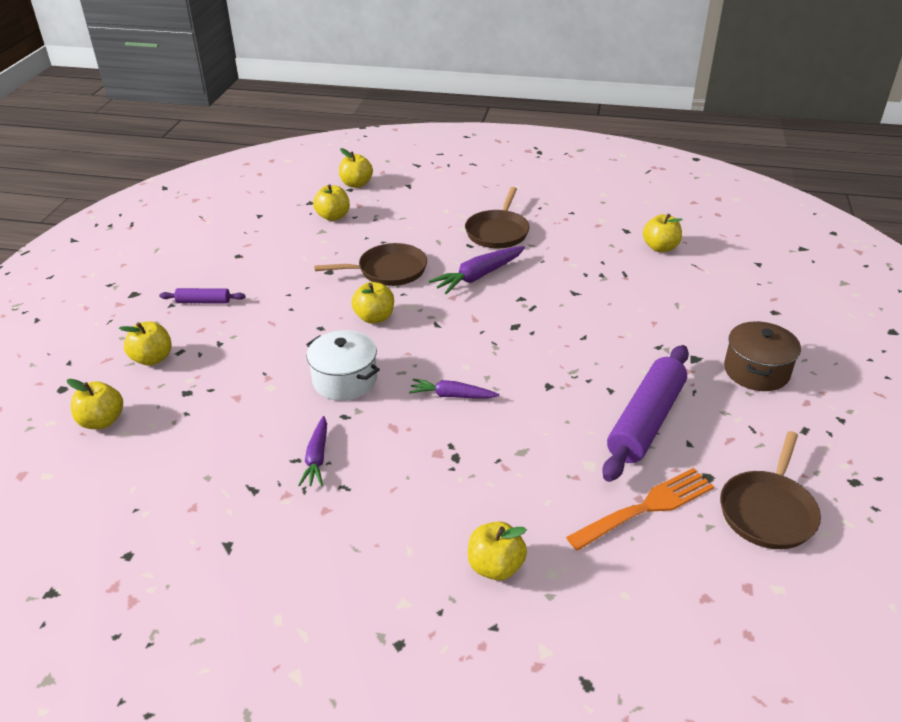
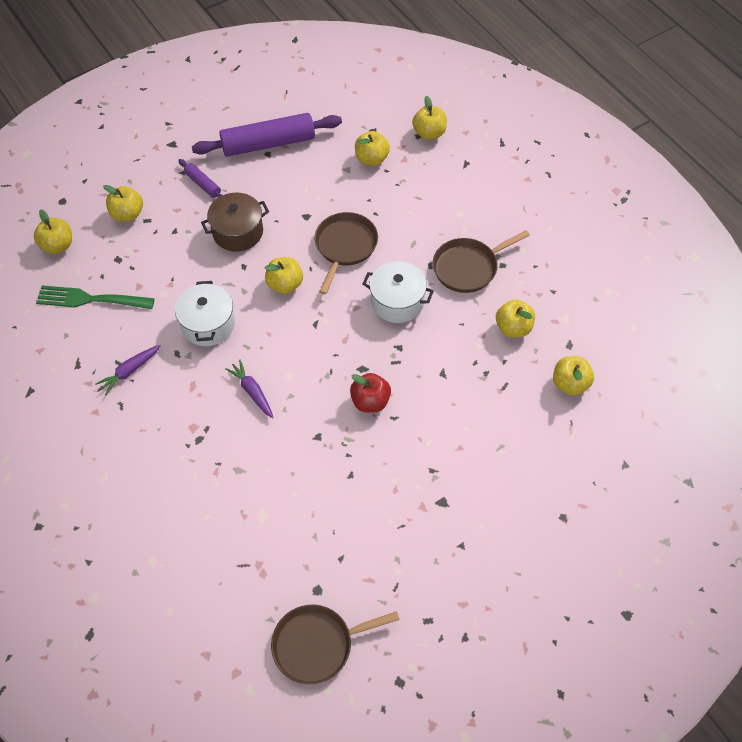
camera: 45 degrees right, 20 degrees up
brown pan [314,243,427,286] -> brown pan turned 105 degrees counterclockwise [314,212,378,294]
purple carrot [429,246,525,294] -> white pot [363,261,434,323]
yellow apple [468,521,527,581] -> yellow apple moved to [496,300,535,338]
orange fork [566,468,714,551] -> none
purple rolling pin [602,345,689,482] -> purple rolling pin moved to [192,113,342,157]
brown pot [724,321,801,391] -> brown pot moved to [201,193,269,252]
none -> green fork [36,285,155,309]
none -> red apple [350,373,391,412]

